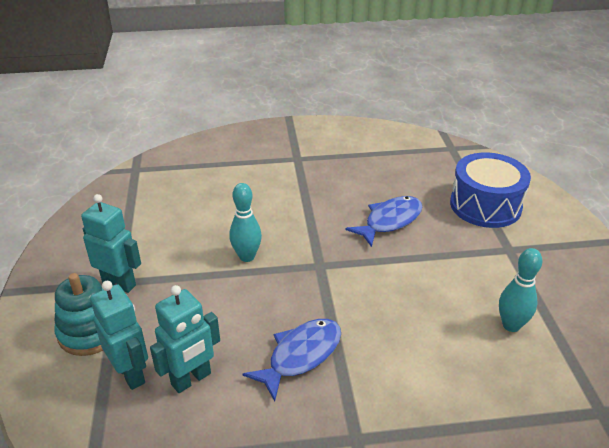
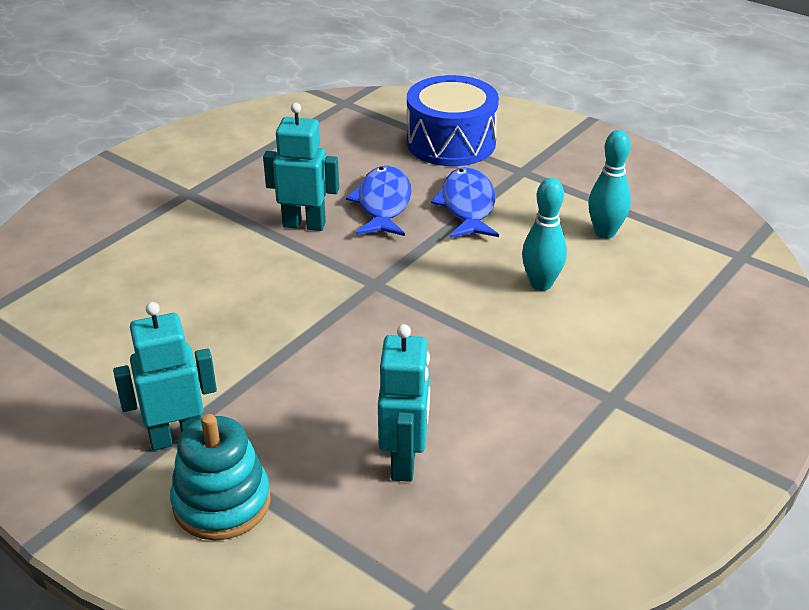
camera: 45 degrees left, 0 degrees up
turquoise robot [90,281,148,390] -> turquoise robot moved to [263,103,339,231]
turquoise bowling pin [229,183,262,262] -> turquoise bowling pin moved to [522,178,567,291]
blue fish [243,319,341,401] -> blue fish moved to [431,167,499,238]

